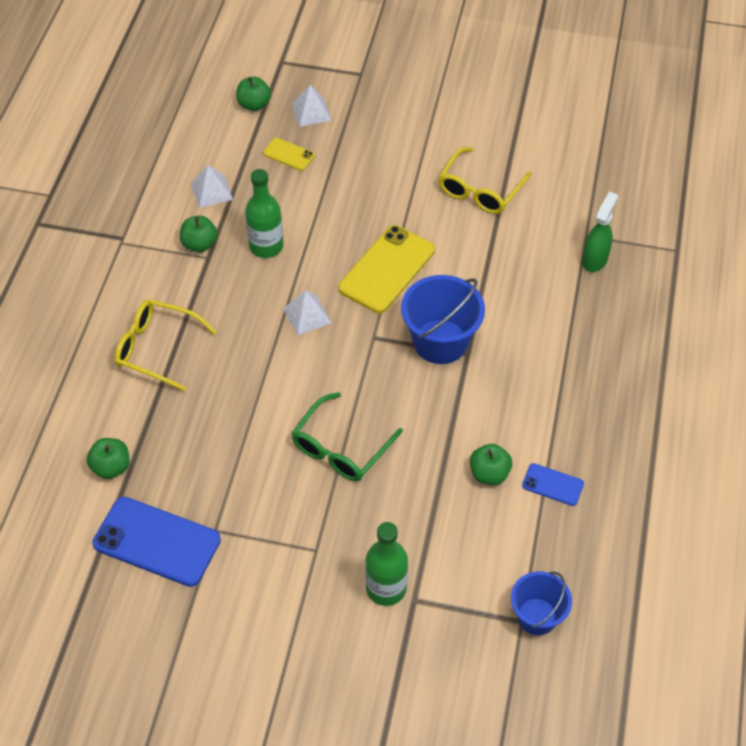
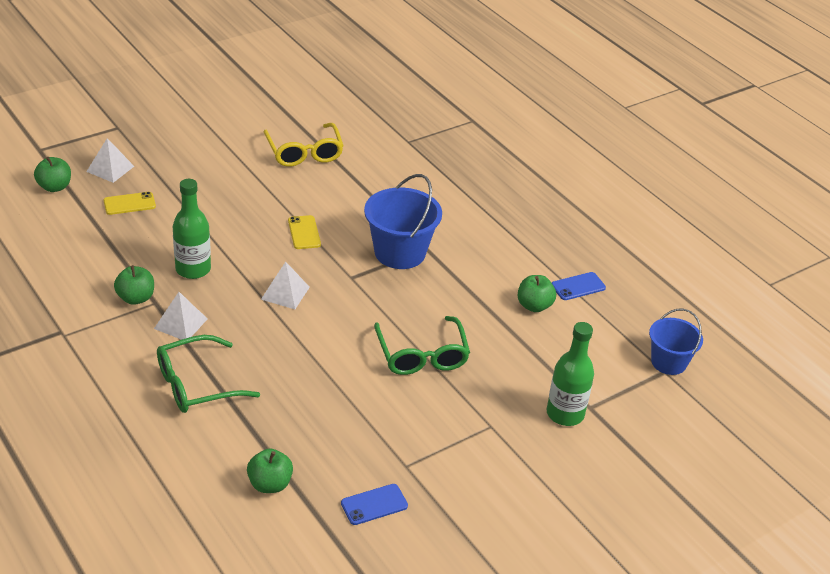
camera: 50 degrees left, 15 degrees down
blue phone [92,497,221,587] -> blue phone [341,484,408,525], size x0.50
yellow glasses [114,299,216,392] -> green glasses [157,335,260,413]
white pyramid [191,165,233,208] -> white pyramid moved to [154,292,208,340]
yellow phone [338,225,435,313] -> yellow phone [288,215,321,249], size x0.50
green spray bottle [582,192,618,272] -> none

